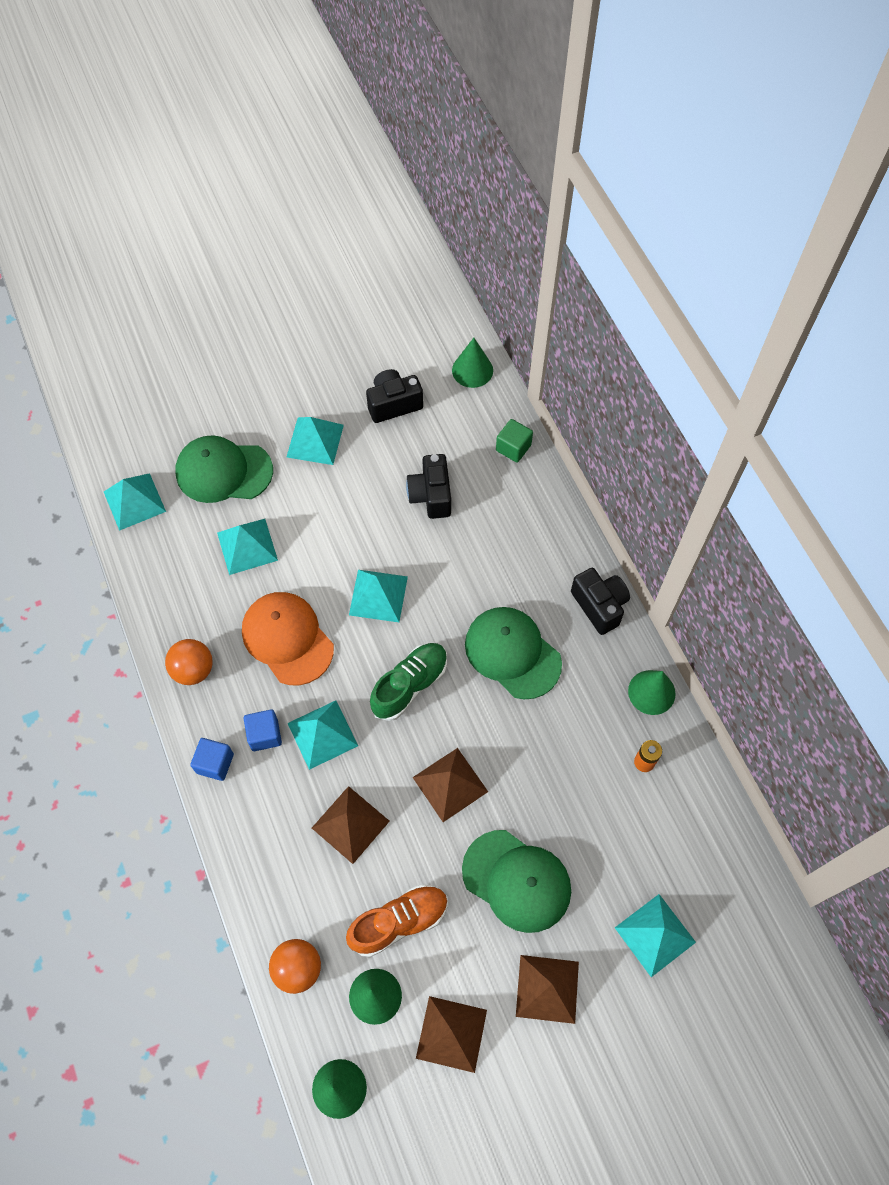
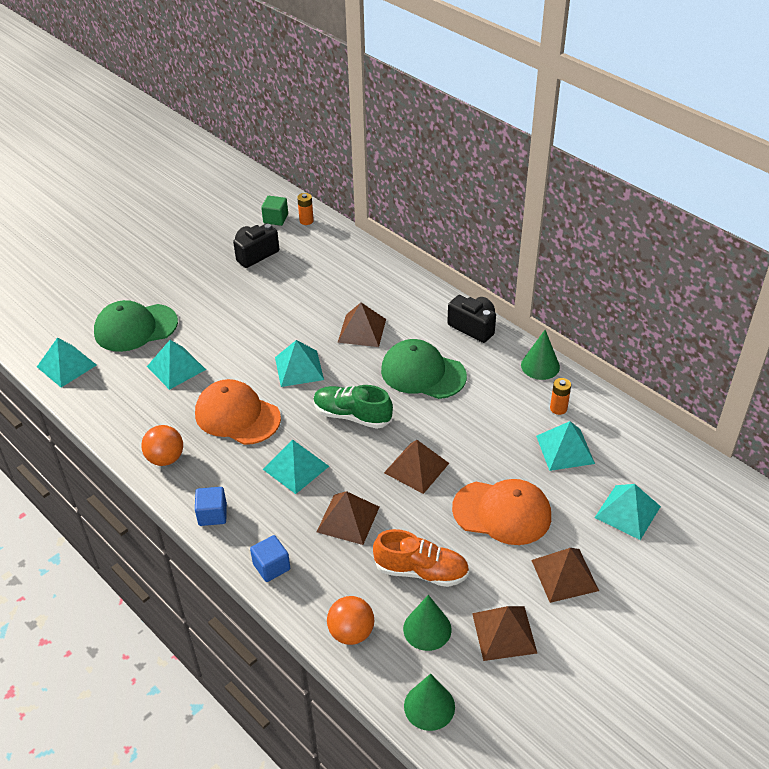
camera: 20 degrees left, 20 degrees down
blue cube [244,710,282,751] -> blue cube moved to [250,535,290,582]
turquoise pyramid [287,417,344,465] -> turquoise pyramid moved to [536,421,595,471]
orange shoe [346,884,448,957] -> orange shoe turned 60 degrees clockwise [373,529,469,587]
green shoe [370,643,447,721] -> green shoe turned 90 degrees counterclockwise [313,385,393,429]
black camera [406,454,451,519] -> none
green cone [452,338,493,388] -> orange battery [297,193,314,225]
green cap [462,830,571,933] -> orange cap [452,479,551,545]
green cube [496,419,533,462] -> green cube moved to [261,196,288,226]
none -> brown pyramid [338,302,386,347]

